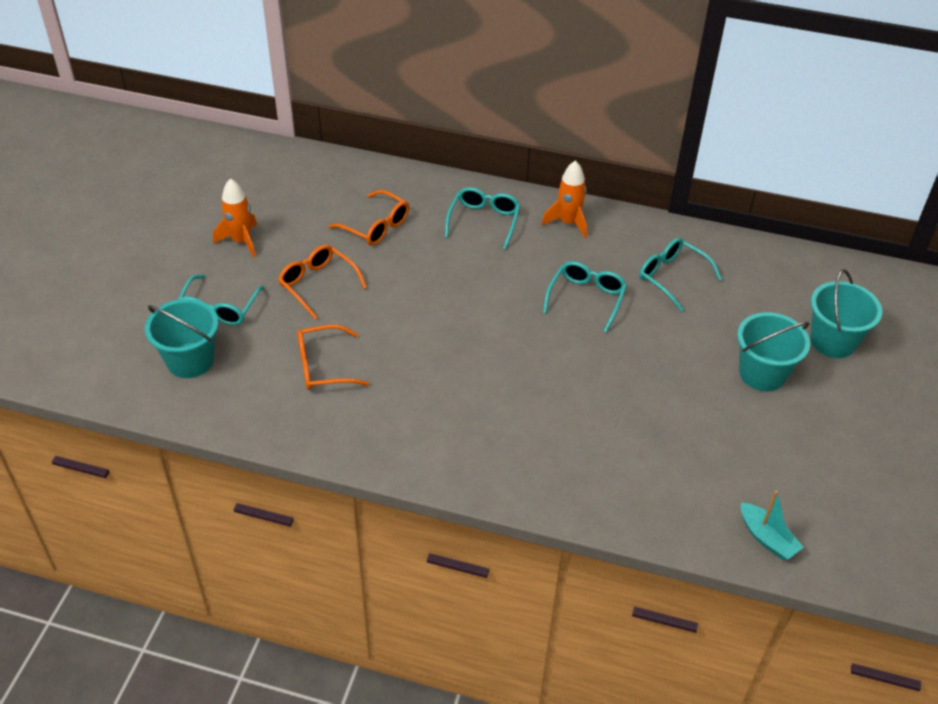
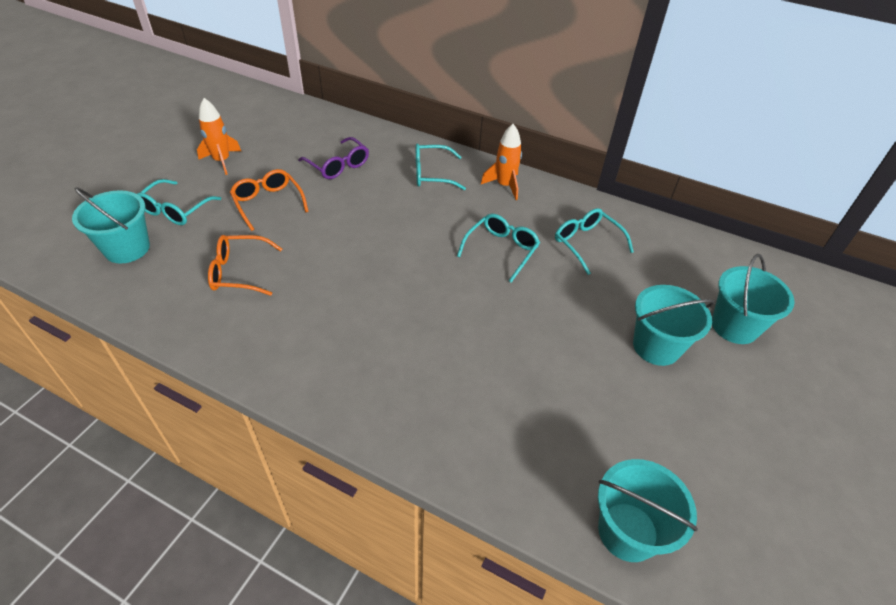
camera: 10 degrees right, 0 degrees up
orange glasses [329,190,409,246] -> purple glasses [298,137,369,179]
turquoise glasses [445,187,520,249] -> turquoise glasses turned 120 degrees counterclockwise [416,143,466,190]
turquoise boat [741,490,804,560] -> turquoise bucket [598,459,698,562]

